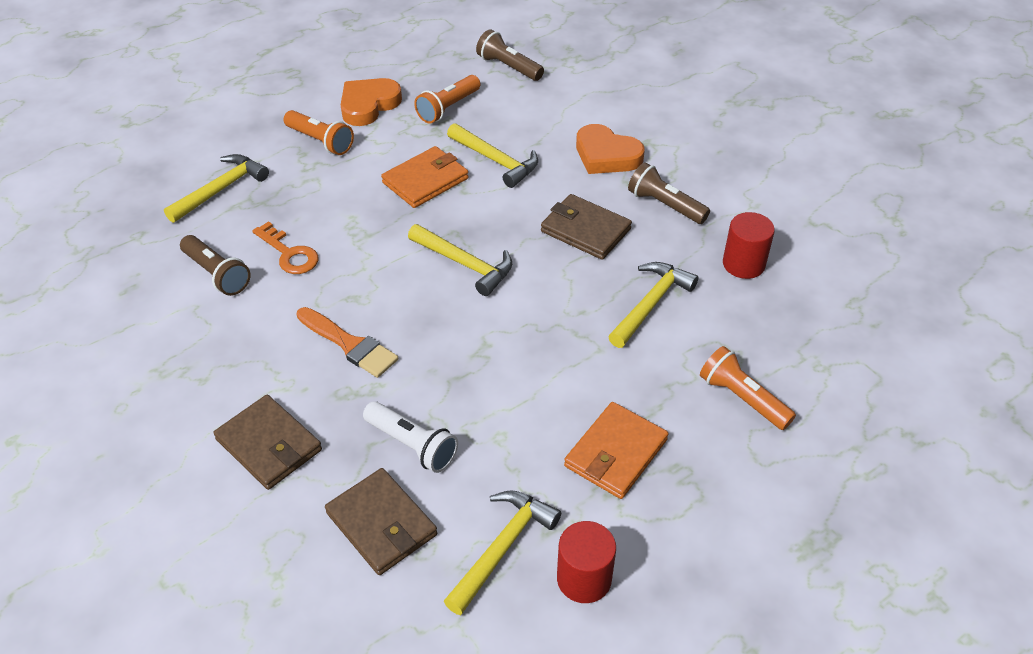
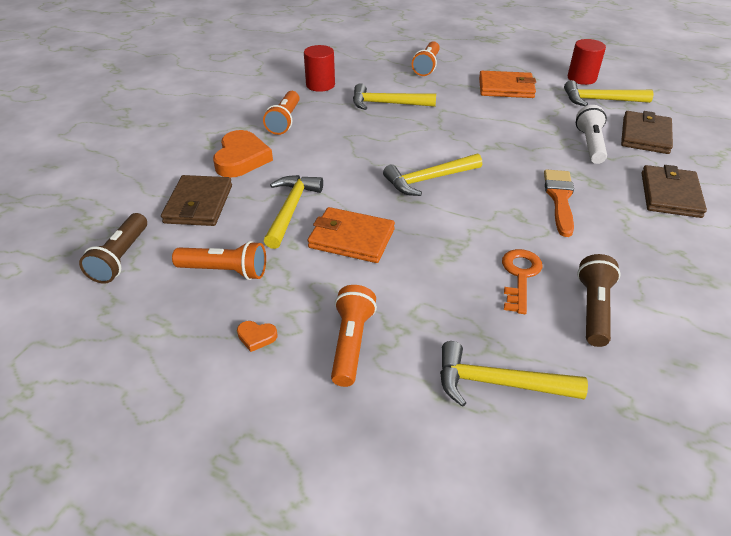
camera: 120 degrees left, 5 degrees down
orange heart [341,78,402,126] -> orange heart [237,321,278,352], size x0.44
yellow hammer [408,224,512,296] -> yellow hammer turned 120 degrees counterclockwise [383,154,482,196]
brown wallet [541,194,632,260] -> brown wallet moved to [161,175,232,226]
brown flashlight [628,162,710,224] -> orange flashlight [263,91,300,135]

